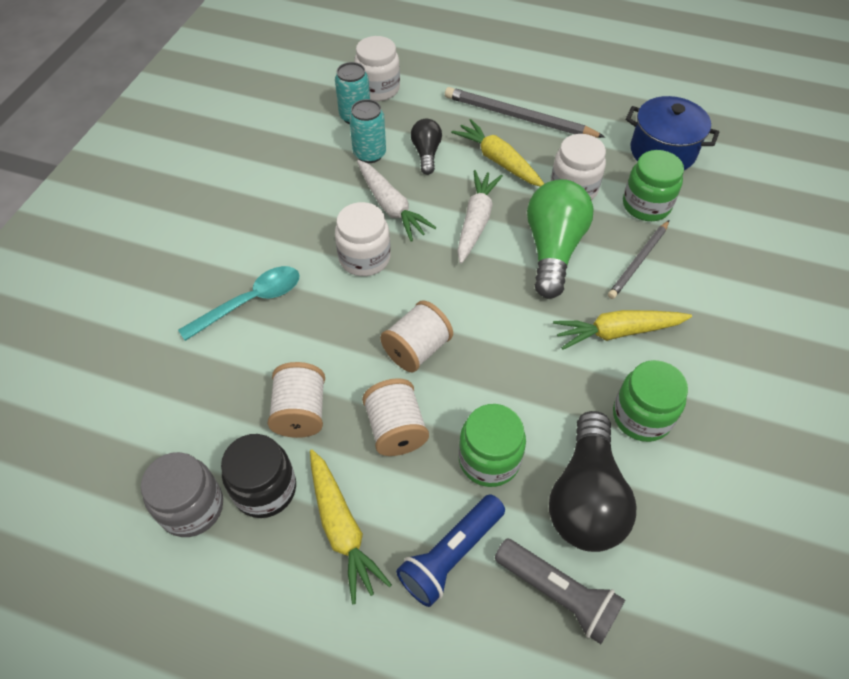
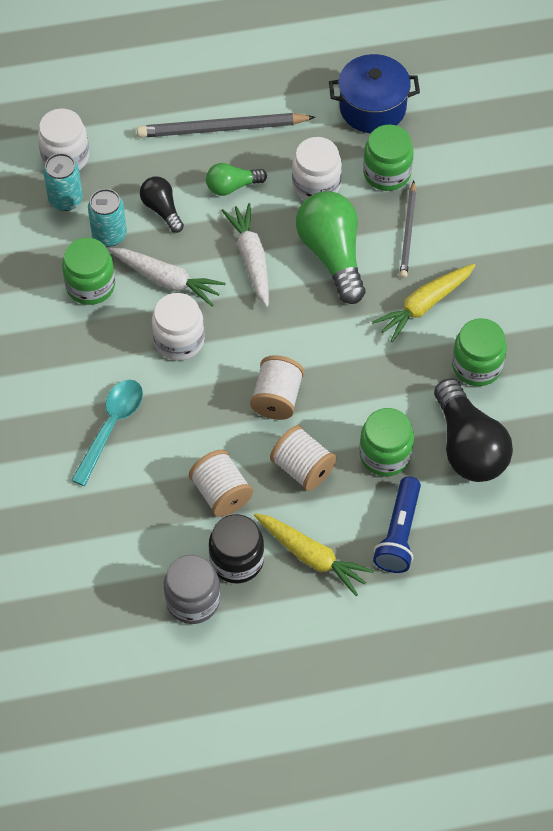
camera: 30 degrees left, 5 degrees up
yellow carrot [451,119,544,187] -> green light bulb [206,163,267,196]
grey flashlight [495,539,625,644] -> none
none -> green jar [62,238,115,305]

